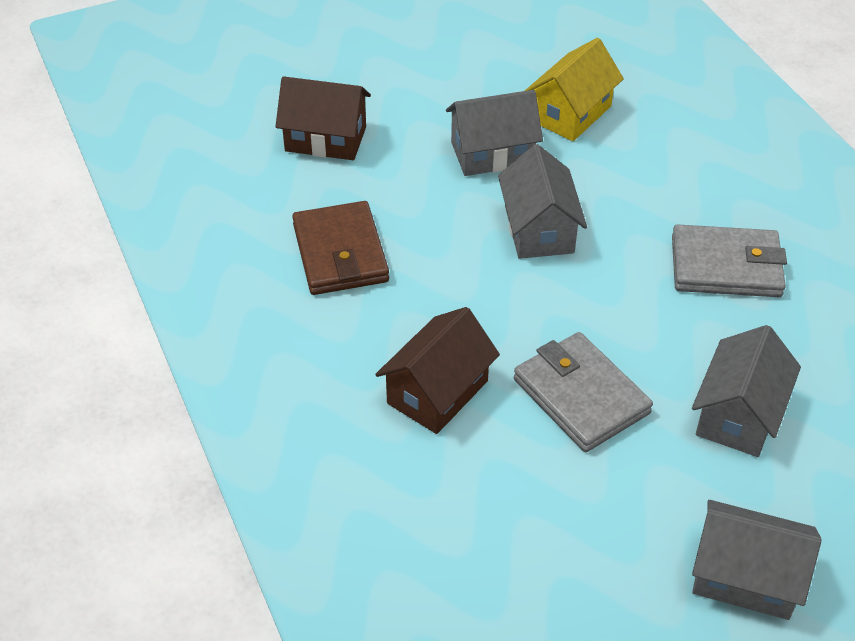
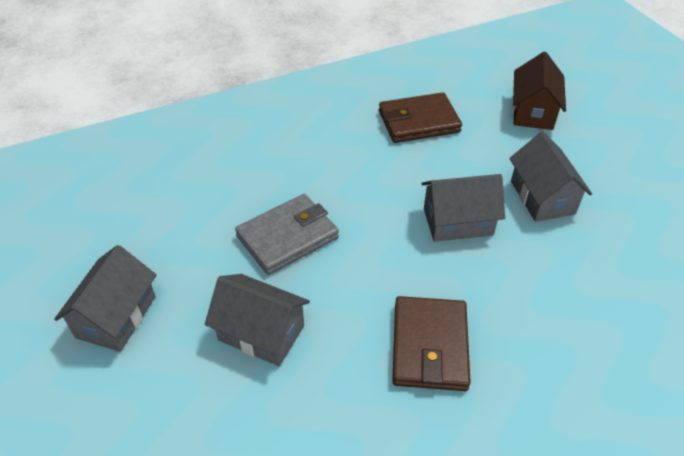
camera: 90 degrees right, 0 degrees up
brown house [375,307,500,434] -> none
yellow house [525,38,624,141] -> none
grey wallet [672,224,787,297] -> brown wallet [392,296,471,391]

